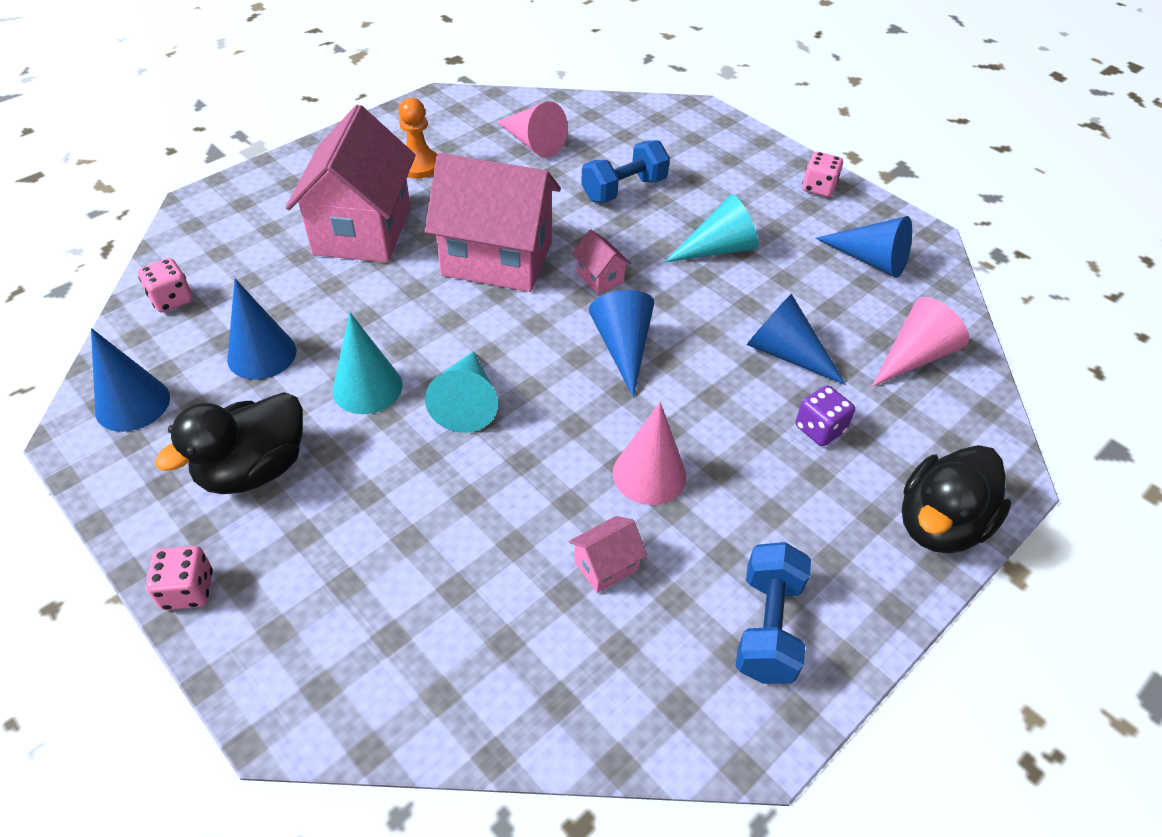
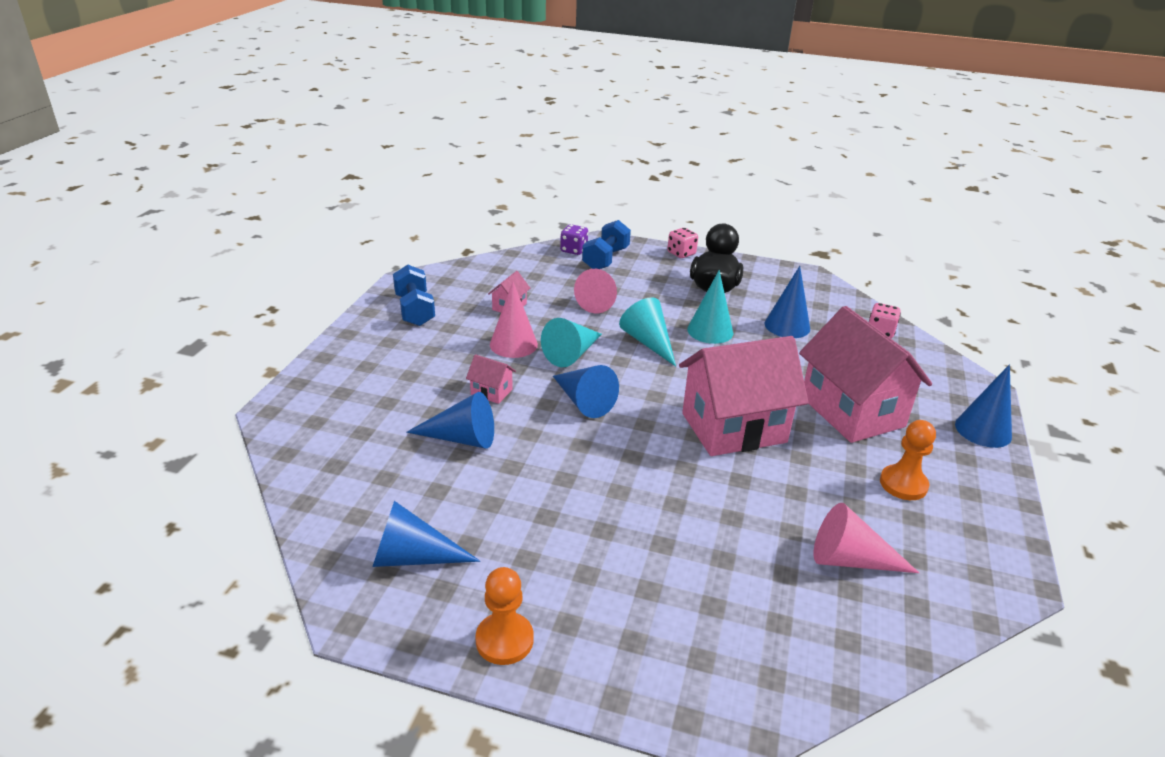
camera: 150 degrees right, 15 degrees down
blue cone [91,328,170,432] -> blue cone moved to [955,364,1012,448]
pink house [572,230,631,294] -> pink house moved to [466,354,516,404]
blue dumbbell [581,140,670,203] -> blue dumbbell moved to [582,220,631,269]
turquoise cone [664,194,758,262] -> turquoise cone moved to [541,318,602,367]
purple dice [795,385,855,446] -> purple dice moved to [560,224,588,255]
pink dice [802,152,843,197] -> orange pawn [476,567,534,665]
pink cone [872,297,969,387] -> pink cone moved to [574,269,617,313]
black duck [902,445,1011,554] -> none

